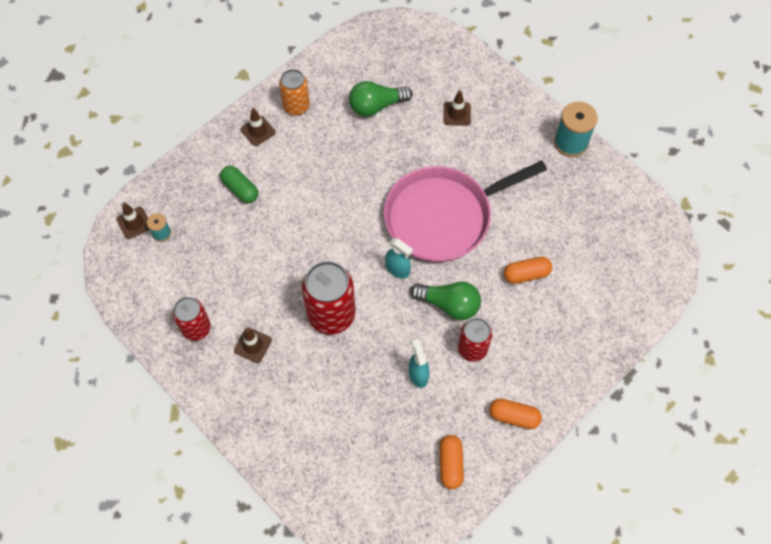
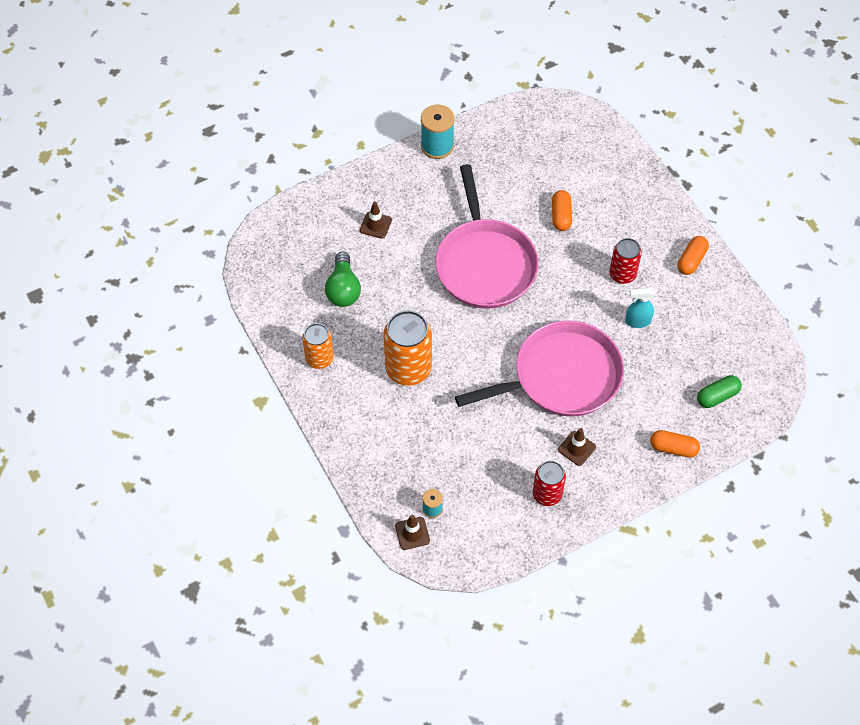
camera: 75 degrees left, 5 degrees down
green capsule [220,166,258,203] -> green capsule moved to [697,375,742,408]
brown traffic cone [241,108,275,146] -> none
red can [302,261,356,335] -> pink pan [455,320,624,416]
turquoise spray bottle [385,238,413,279] -> none
green light bulb [410,281,481,320] -> none
orange capsule [439,435,464,489] -> orange capsule moved to [650,430,700,458]
none -> orange can [383,310,432,386]

